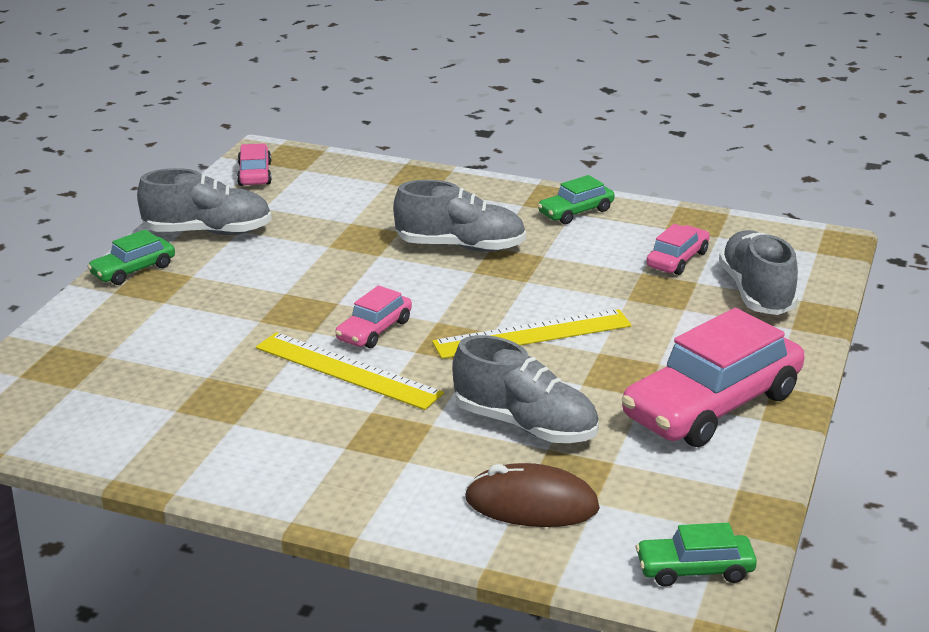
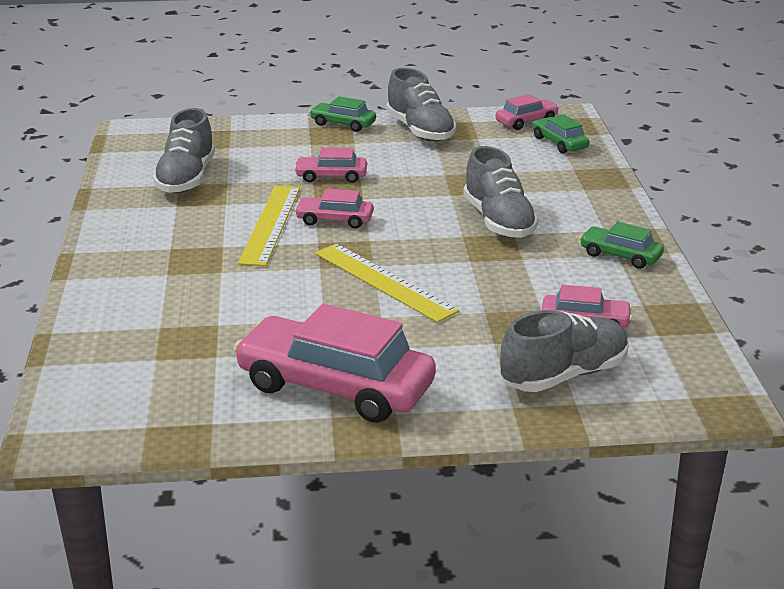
camera: 65 degrees right, 0 degrees up
grey shoe [452,335,599,443] -> grey shoe moved to [153,108,215,193]
brown mouse [465,463,600,527] -> none
green car [636,523,757,587] -> green car moved to [533,115,589,154]
none -> pink car [294,148,367,183]

